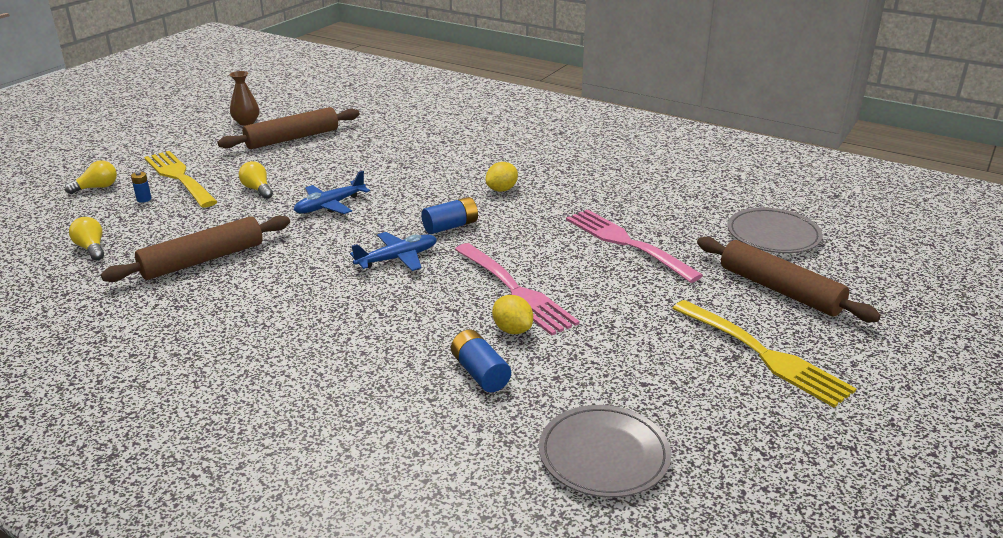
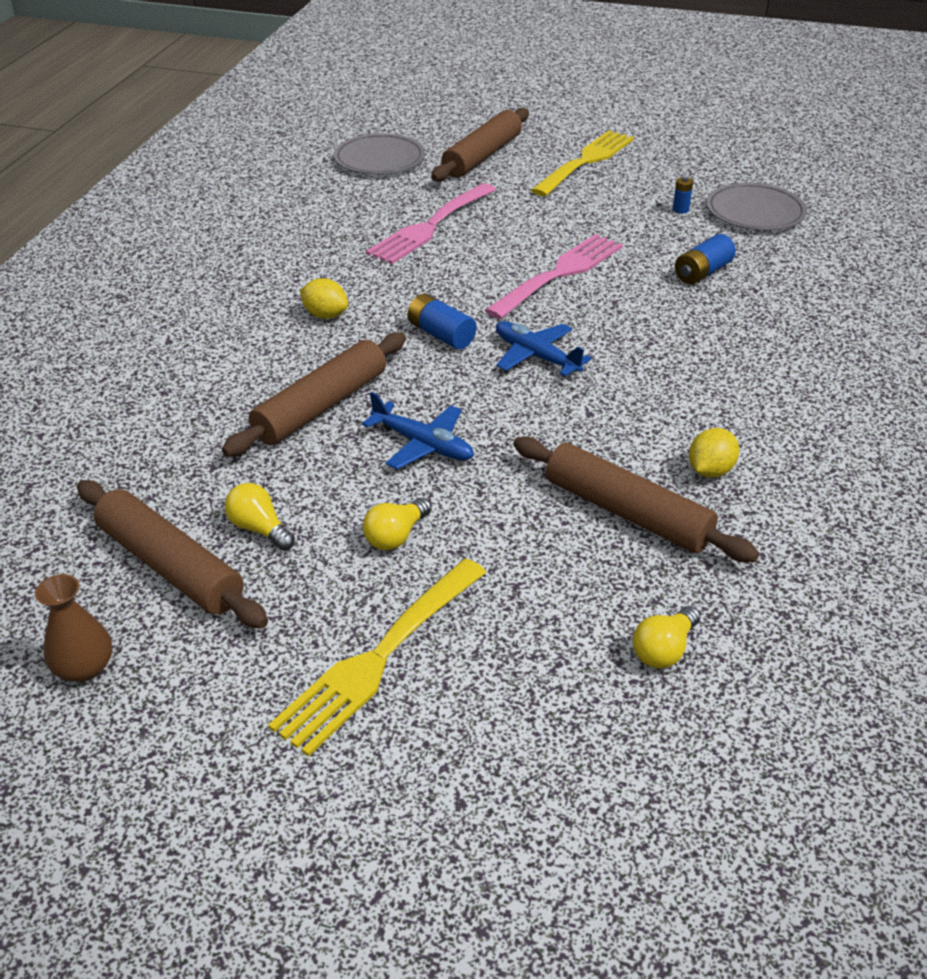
camera: 105 degrees left, 10 degrees up
yellow light bulb [65,160,117,194] -> yellow light bulb moved to [225,483,295,551]
blue battery [131,172,152,203] -> blue battery moved to [673,177,693,214]
yellow lemon [492,295,533,334] -> yellow lemon moved to [689,428,739,478]
none -> brown rolling pin [222,332,406,457]

